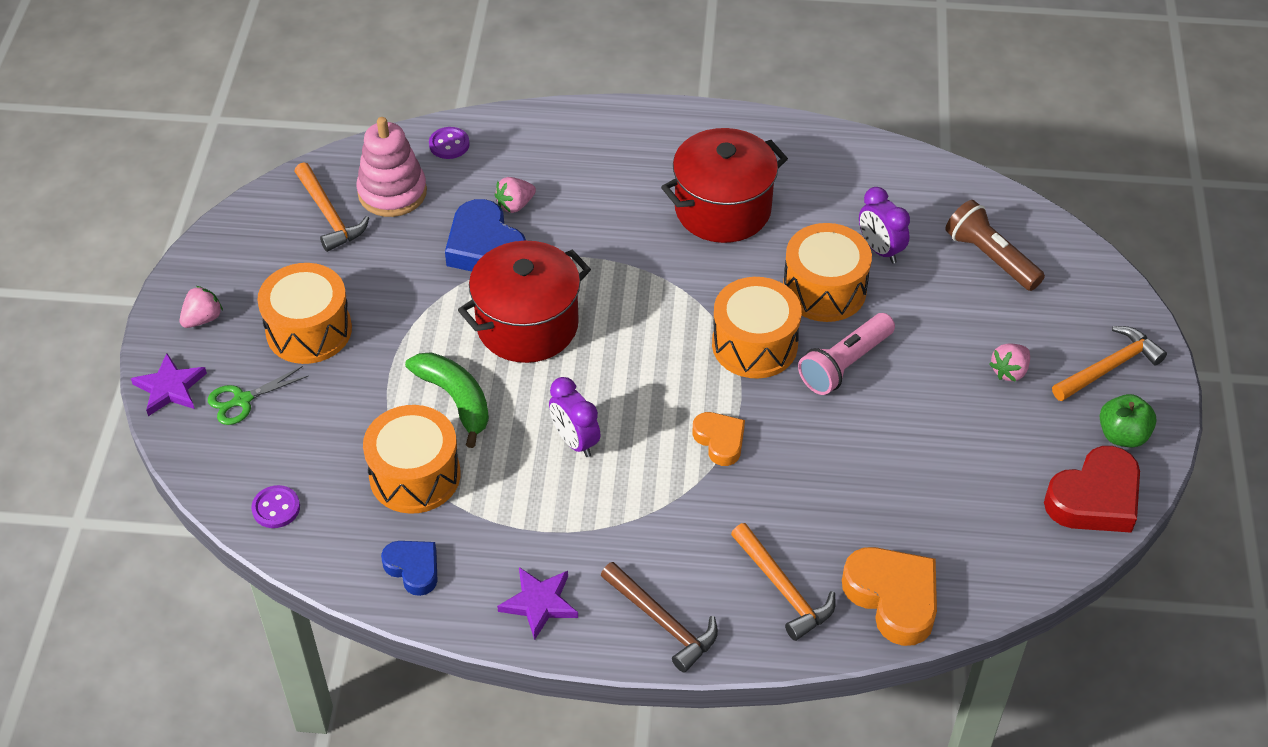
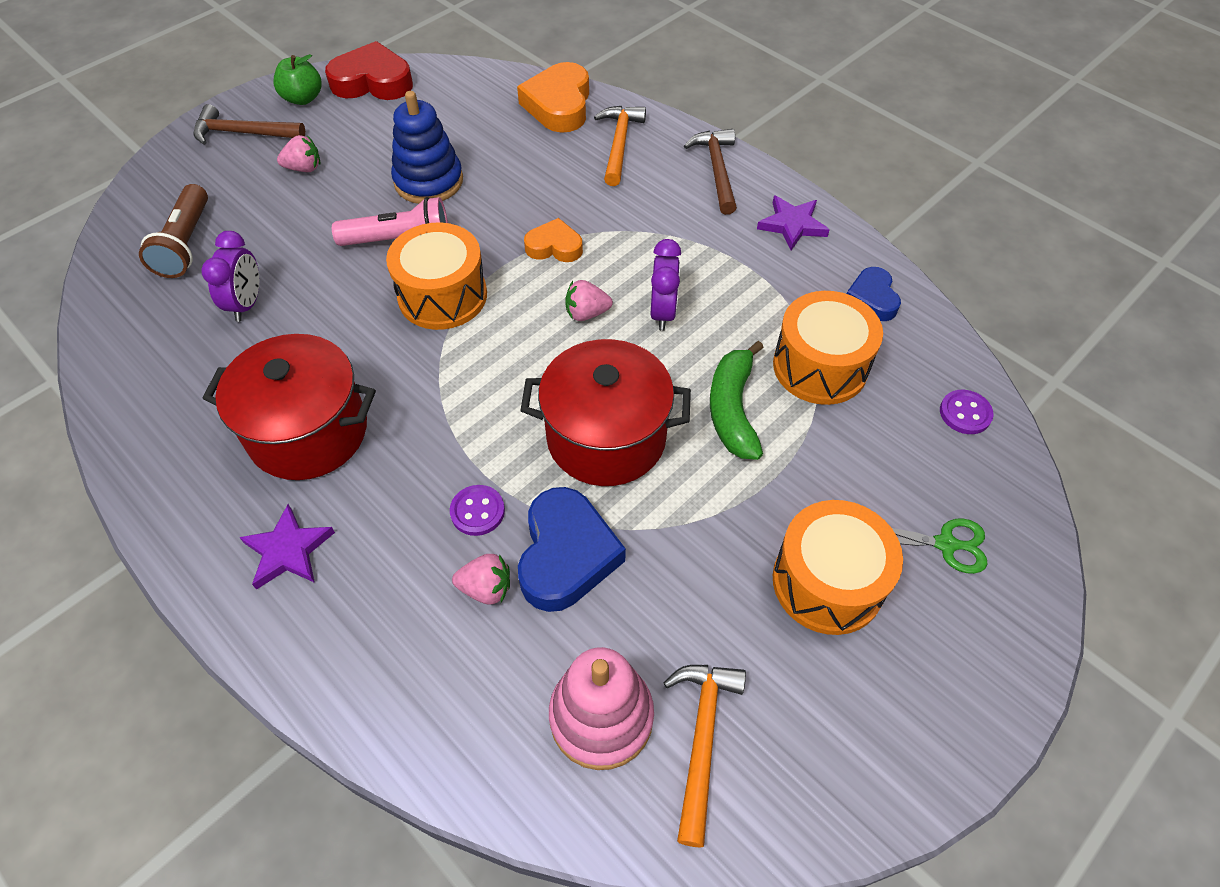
camera: 140 degrees left, 5 degrees up
purple star [131,353,207,416] -> purple star moved to [239,504,335,590]
pink strawberry [180,286,223,328] -> pink strawberry moved to [565,280,613,321]
purple button [429,127,470,159] -> purple button moved to [450,485,505,536]
orange heart [692,412,745,466] -> orange heart turned 90 degrees clockwise [524,218,583,262]
orange drum [783,223,872,322] -> none
orange hammer [1052,326,1167,401] -> brown hammer [194,104,305,145]
none -> blue stacking toy [391,91,463,204]

